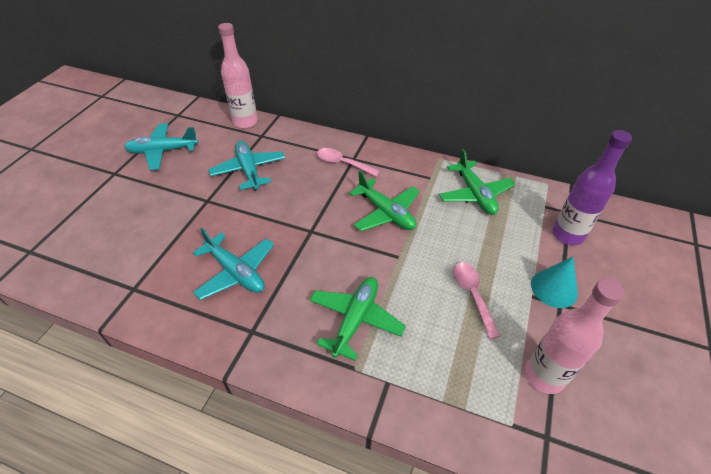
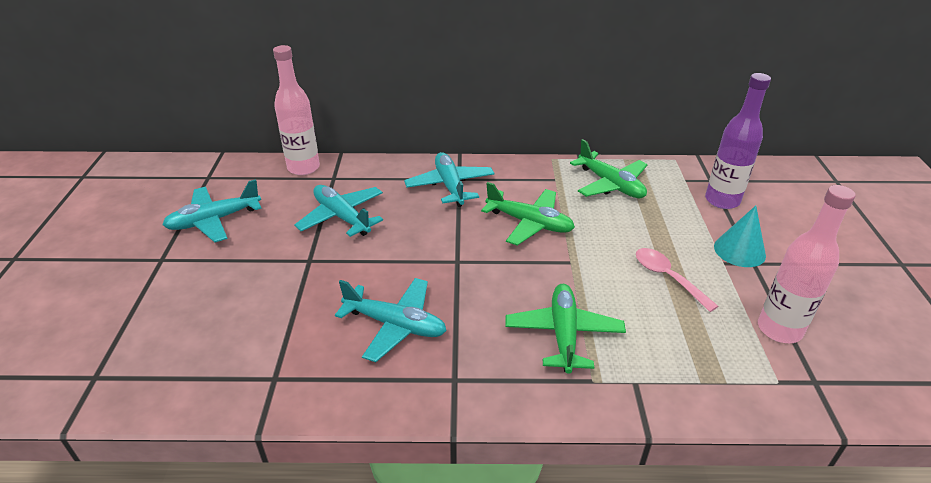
camera: 20 degrees left, 10 degrees down
pink spoon [317,148,380,177] -> turquoise plane [404,152,495,207]

